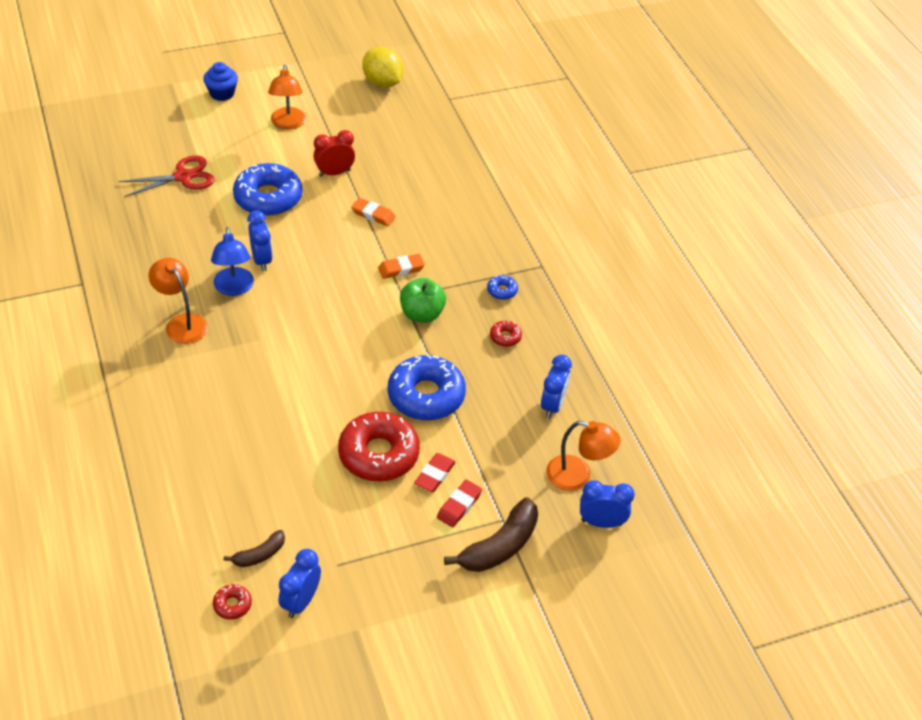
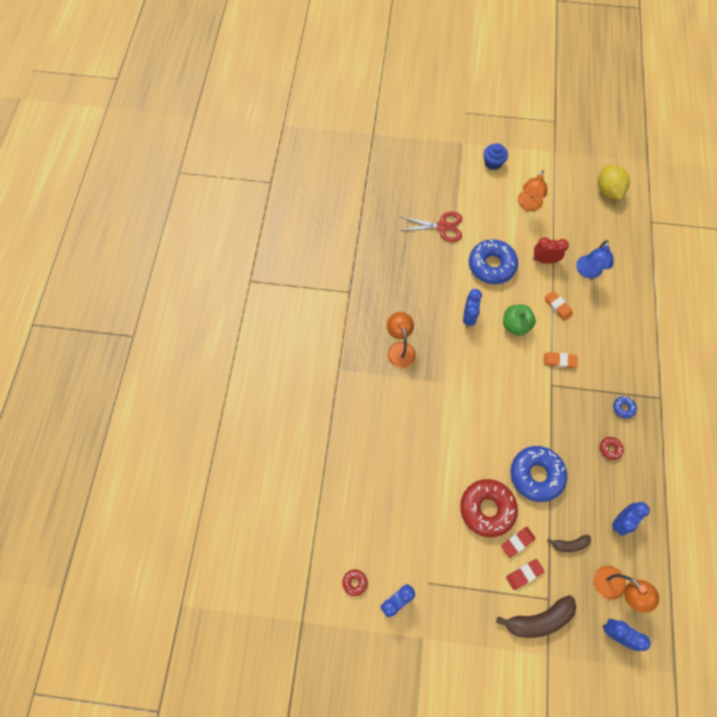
camera: 30 degrees right, 20 degrees up
blue lamp [211,227,254,296] -> blue lamp moved to [576,240,614,279]
brown banana [224,530,285,567] -> brown banana moved to [547,535,591,552]
green apple [400,278,446,323] -> green apple moved to [503,304,536,336]

